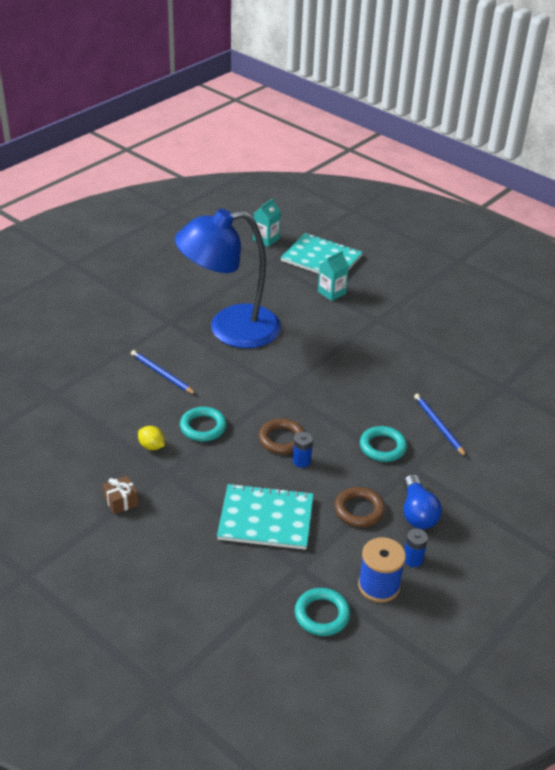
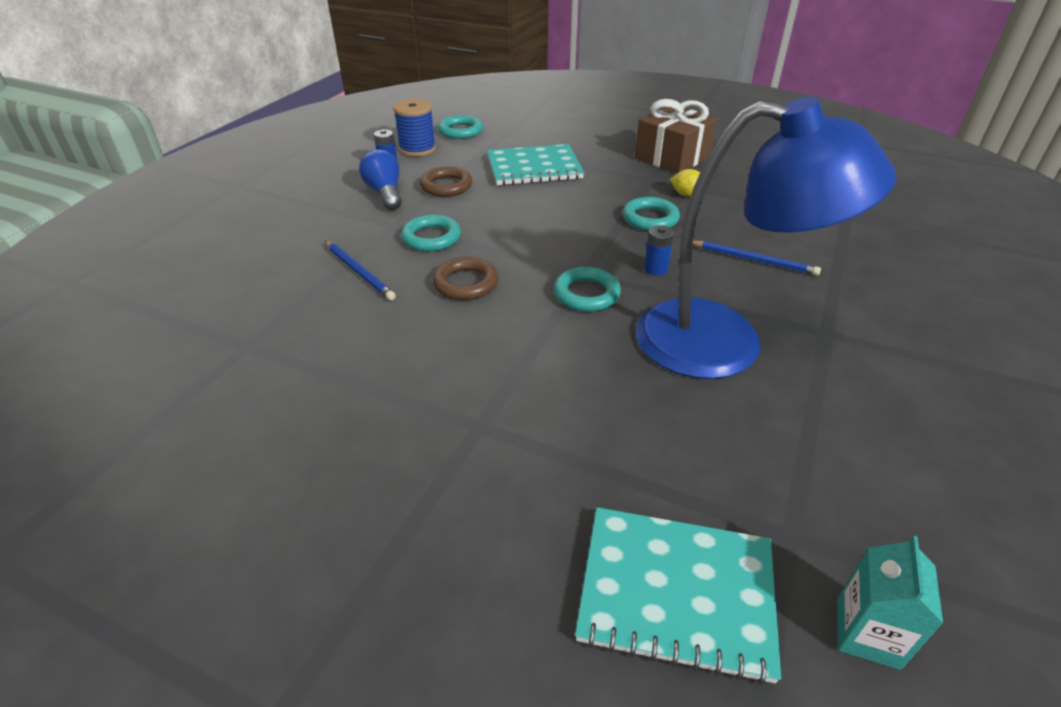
camera: 165 degrees right, 0 degrees up
brown gift [103,476,139,514] -> brown gift [635,99,717,174], size x2.13
blue lamp [175,209,281,348] -> blue lamp turned 45 degrees clockwise [636,97,897,379]
brown ring [259,419,305,454] -> brown ring moved to [433,257,498,300]
blue battery [293,432,313,468] -> blue battery moved to [644,225,674,276]
turquoise carton [318,251,349,301] -> none
none -> turquoise ring [554,267,621,312]

